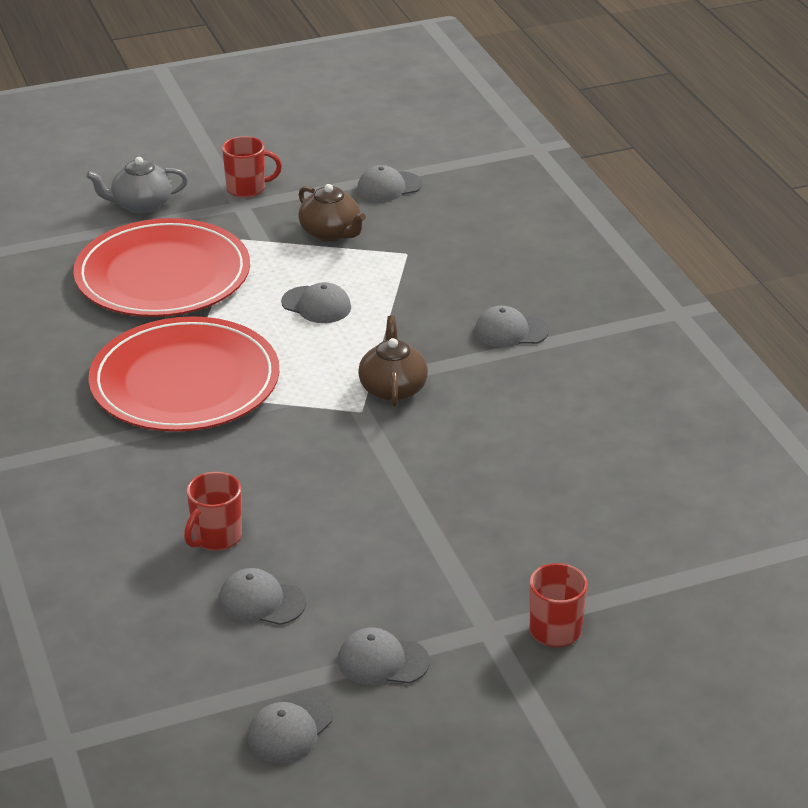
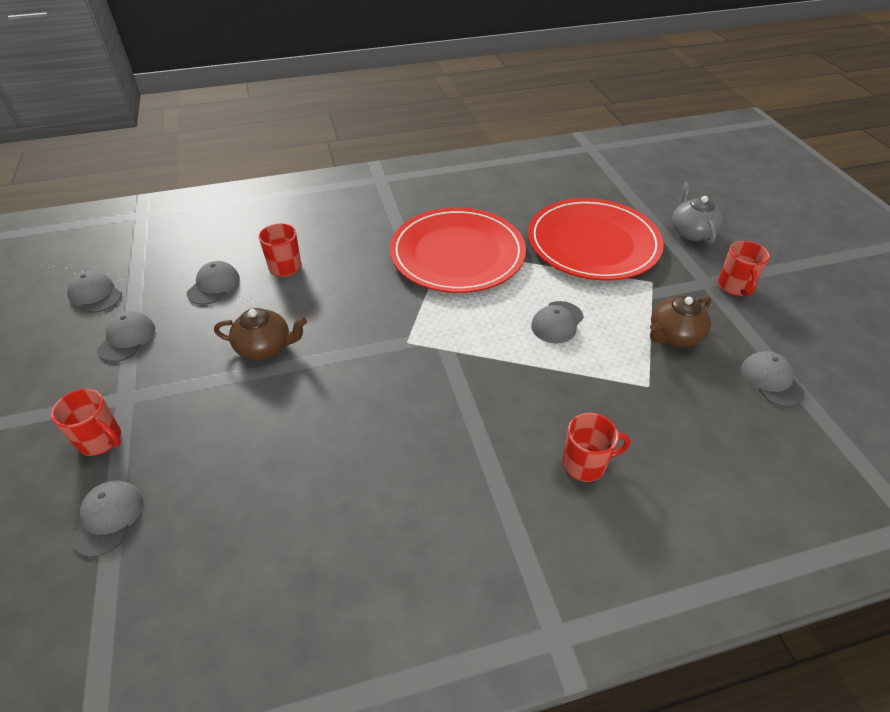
camera: 95 degrees right, 10 degrees up
brown teapot [358,316,428,407] -> brown teapot moved to [214,308,307,360]
grey cap [475,305,549,348] -> grey cap moved to [71,480,143,557]
none -> red mug [562,413,630,482]

